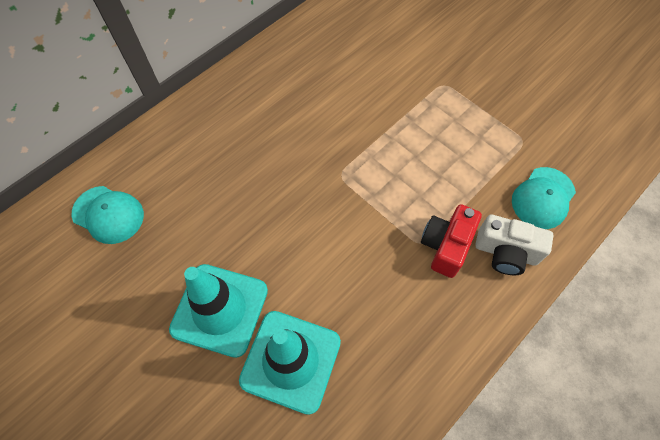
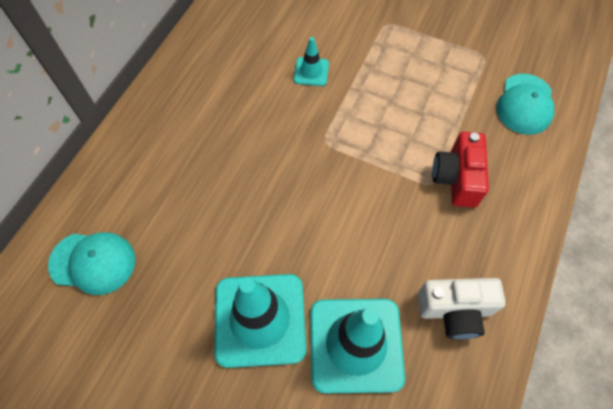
camera: 20 degrees left, 0 degrees up
white camera [475,214,553,275] -> white camera moved to [417,278,506,339]
none -> turquoise traffic cone [294,37,329,86]

